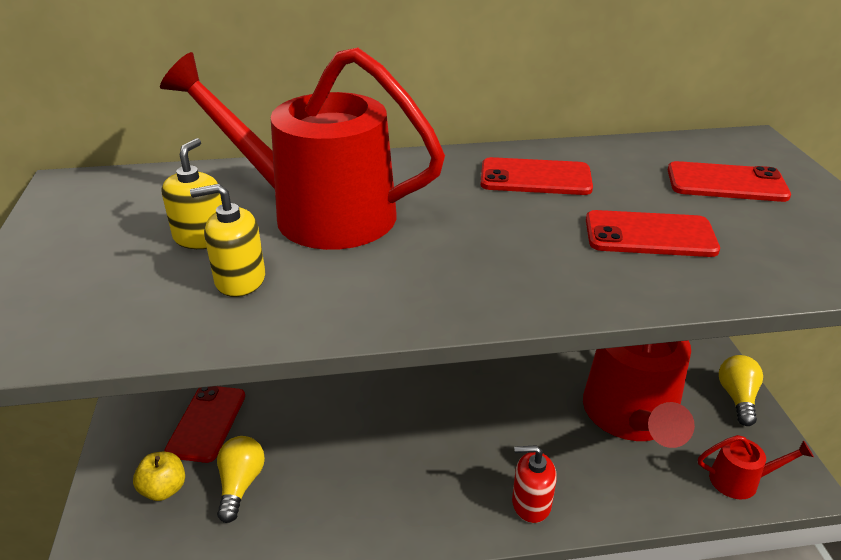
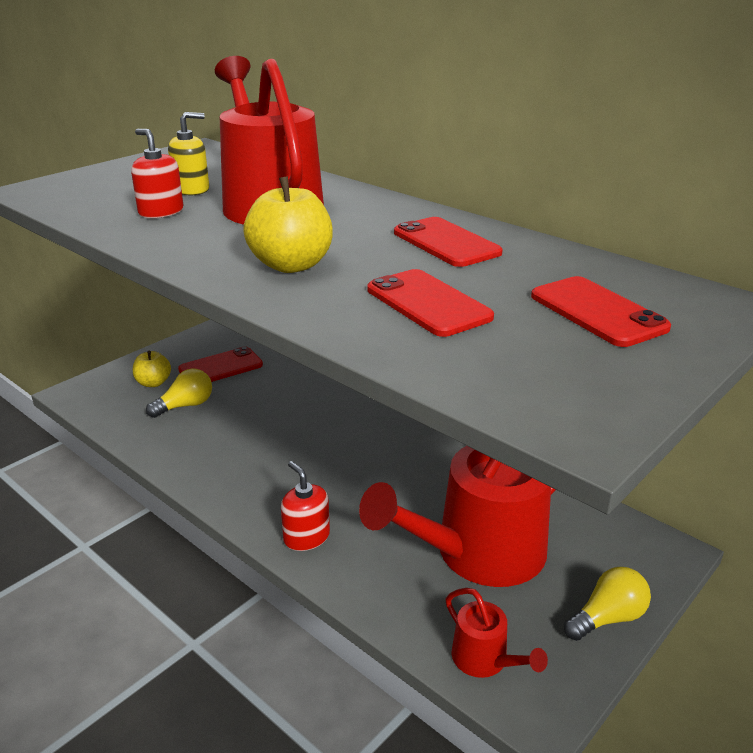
camera: 50 degrees right, 5 degrees down
yellow soap dispenser [190,184,265,297] -> red soap dispenser [131,129,183,218]
none -> yellow apple [243,176,333,273]

